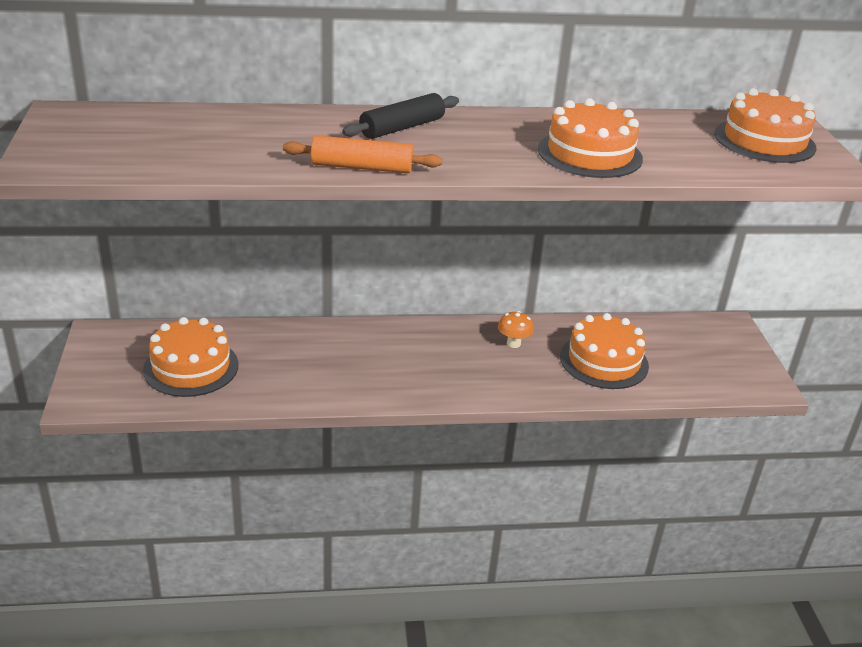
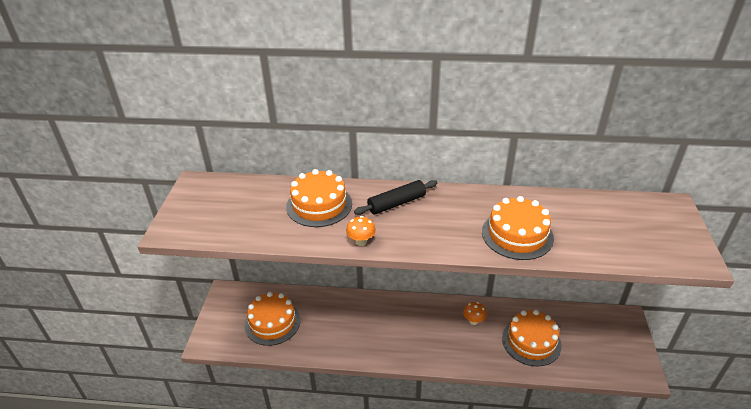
camera: 15 degrees right, 5 degrees up
orange rolling pin [283,135,442,173] -> orange mushroom [346,216,376,246]
orange cake [714,88,817,163] -> orange cake moved to [286,169,352,227]

